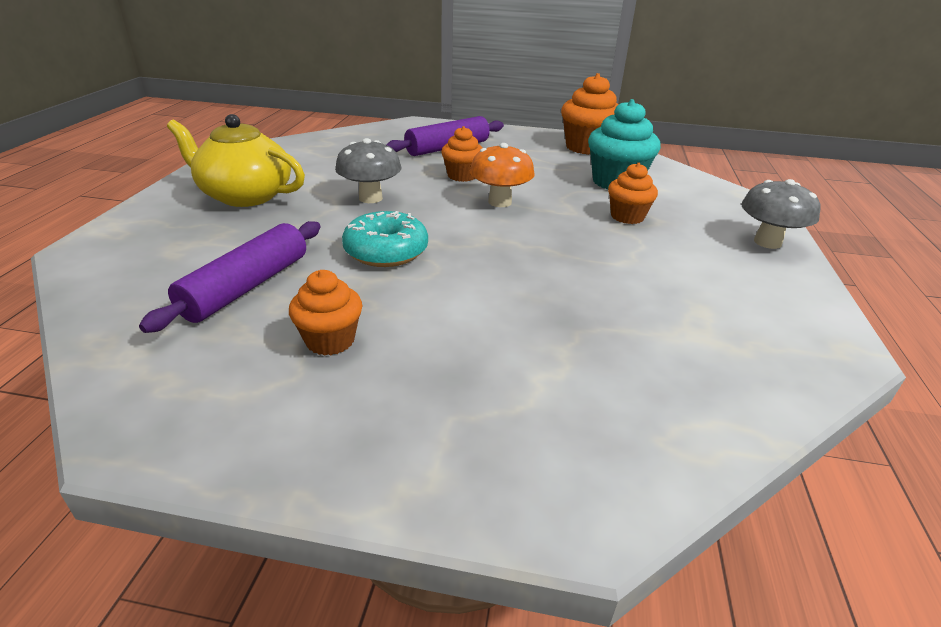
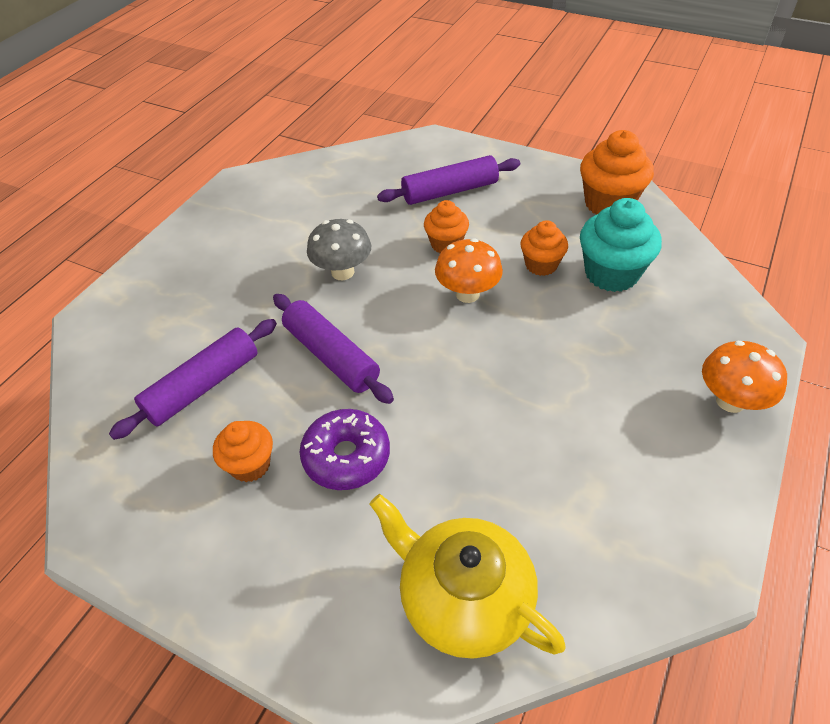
camera: 20 degrees right, 15 degrees up
yellow teapot [167,114,305,207] -> yellow teapot moved to [370,494,566,659]
turquoise donut [342,211,428,267] -> purple rolling pin [273,294,394,404]
orange cupcake [608,163,658,224] -> orange cupcake moved to [521,220,568,276]
grey mushroom [741,179,821,249] -> orange mushroom [702,341,787,413]
none -> purple donut [300,409,390,490]

